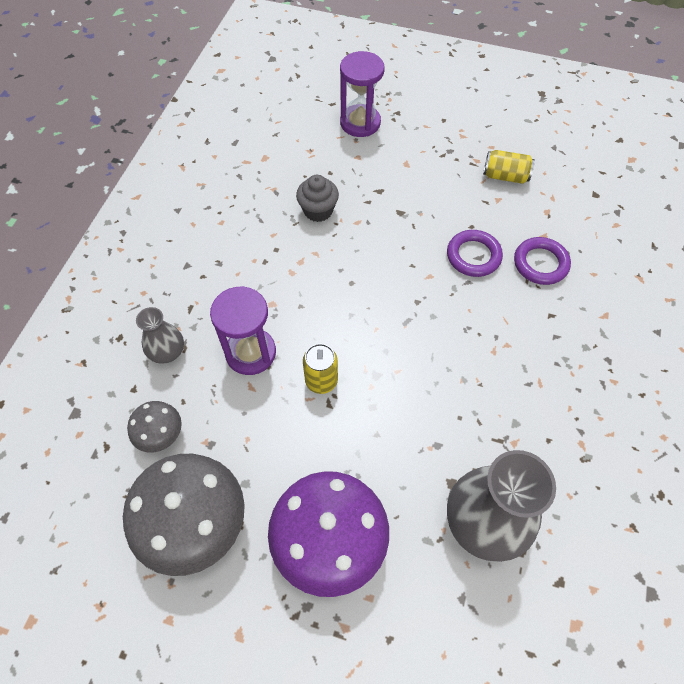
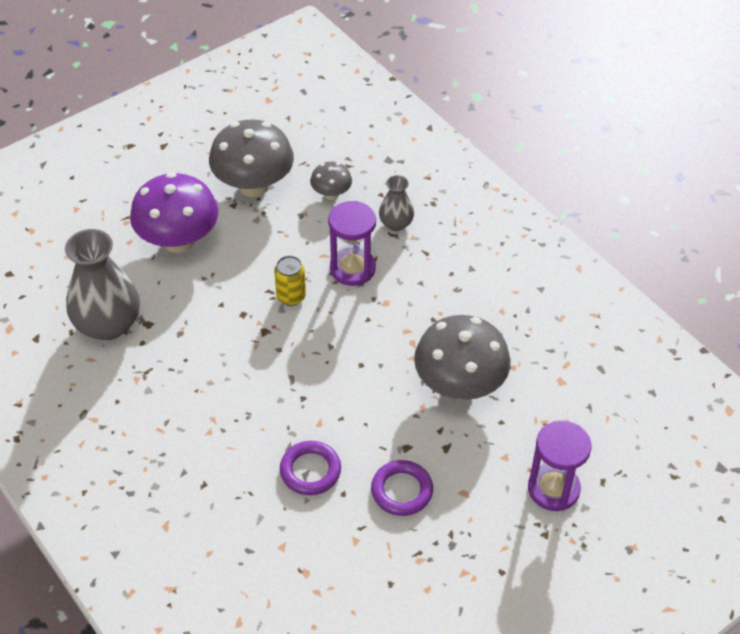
camera: 125 degrees right, 10 degrees down
grey cupcake [296,175,339,222] -> grey mushroom [414,315,511,400]
yellow can [483,150,535,184] -> none
purple ring [514,237,571,285] -> purple ring moved to [371,460,433,516]

